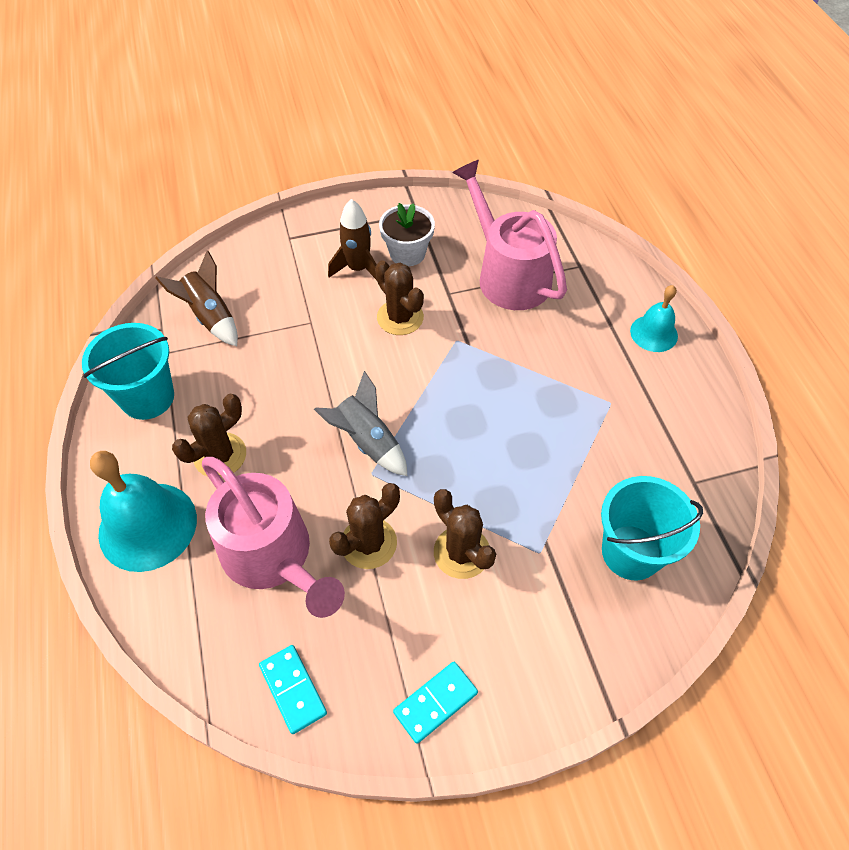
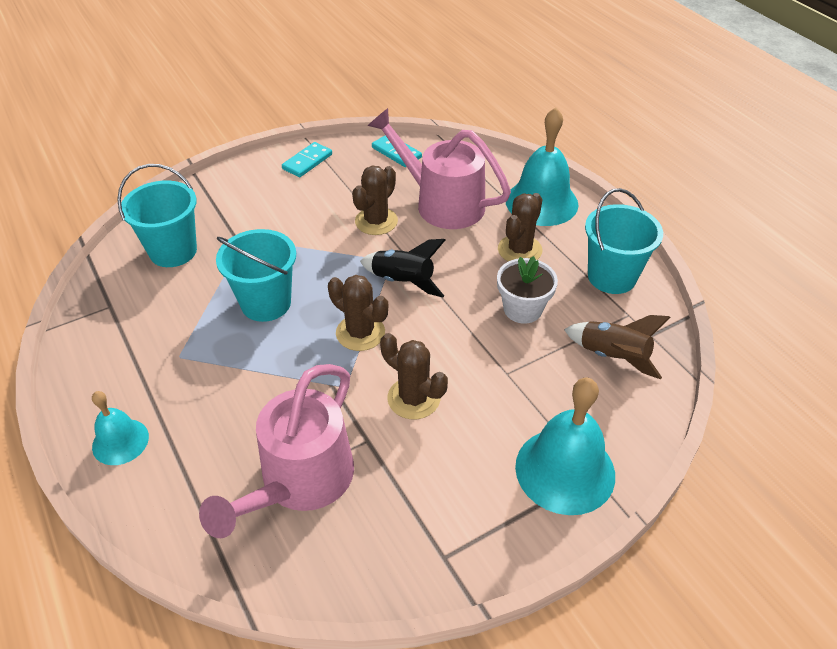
camera: 165 degrees right, 10 degrees down
grey rocket [314,371,407,476] -> black rocket [360,239,445,298]
brown rocket [328,199,377,280] -> none
white flower pot [379,203,435,266] -> white flower pot moved to [497,256,558,324]
brown cactus [434,489,496,579] -> brown cactus moved to [328,275,388,351]
pink watering can [452,160,567,310] -> pink watering can turned 75 degrees clockwise [199,364,354,538]
none -> turquoise bucket [216,229,296,322]
none -> turquoise bell [515,378,615,515]

